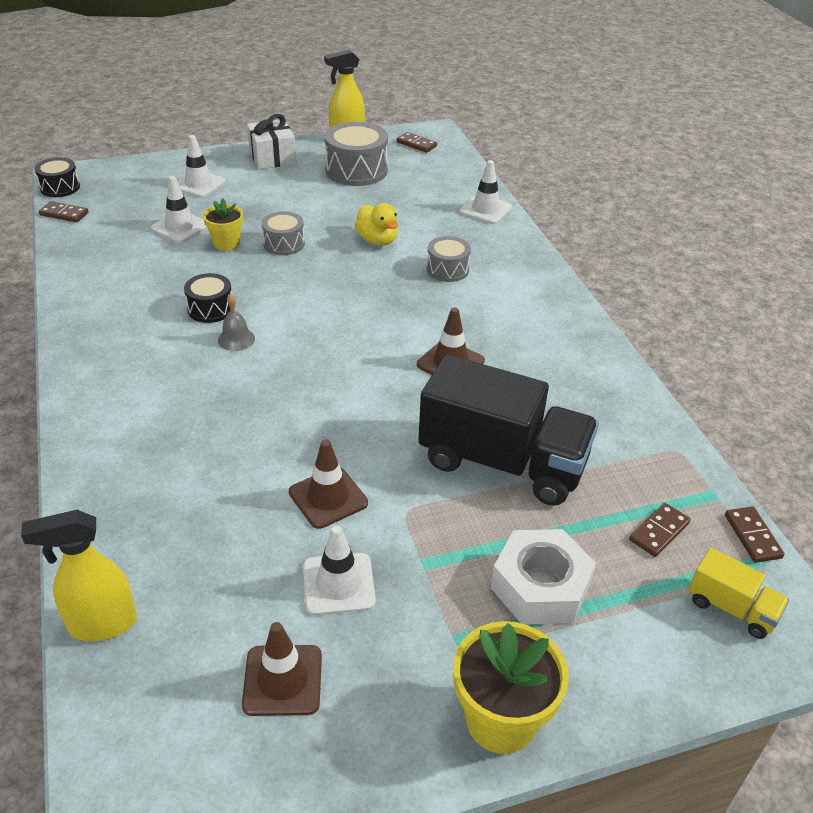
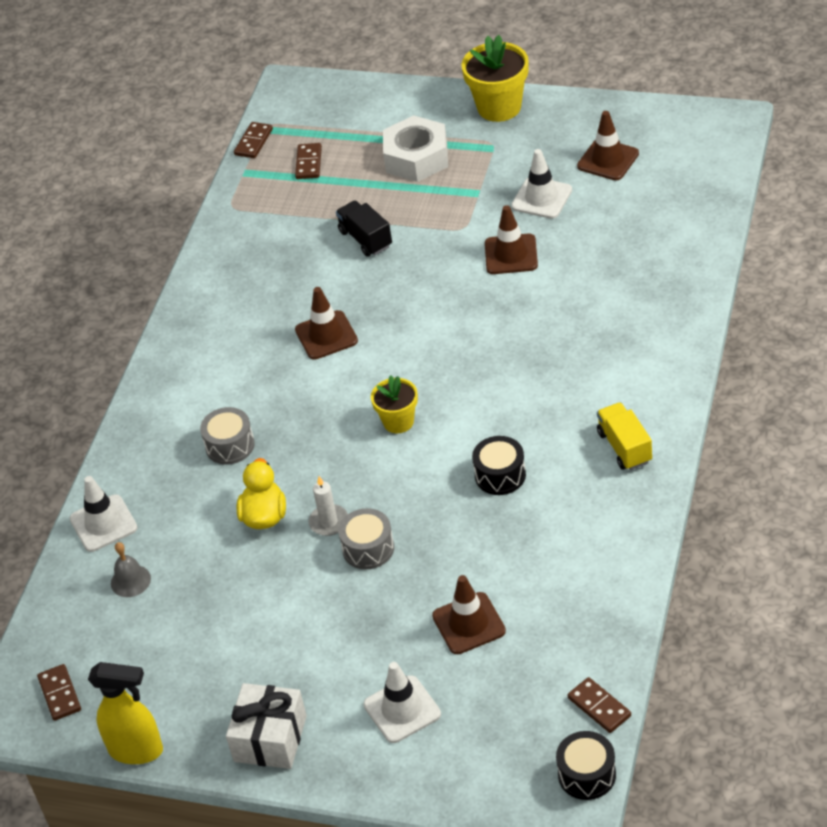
camera: 140 degrees left, 5 degrees up
yellow spray bottle [21,510,137,641] -> none
white traffic cone [150,176,208,243] -> brown traffic cone [432,575,506,654]
yellow flower pot [203,198,243,251] -> yellow flower pot moved to [371,375,418,433]
grey bell [218,293,255,351] -> grey bell moved to [111,542,151,597]
grey drum [325,122,388,186] -> none
black truck [418,354,599,506] -> black truck [336,201,392,257], size x0.46
brown domino [629,503,691,557] -> brown domino turned 75 degrees counterclockwise [295,143,322,179]
yellow truck [688,548,789,639] -> yellow truck moved to [597,402,652,470]
none -> white candle [309,476,348,536]

